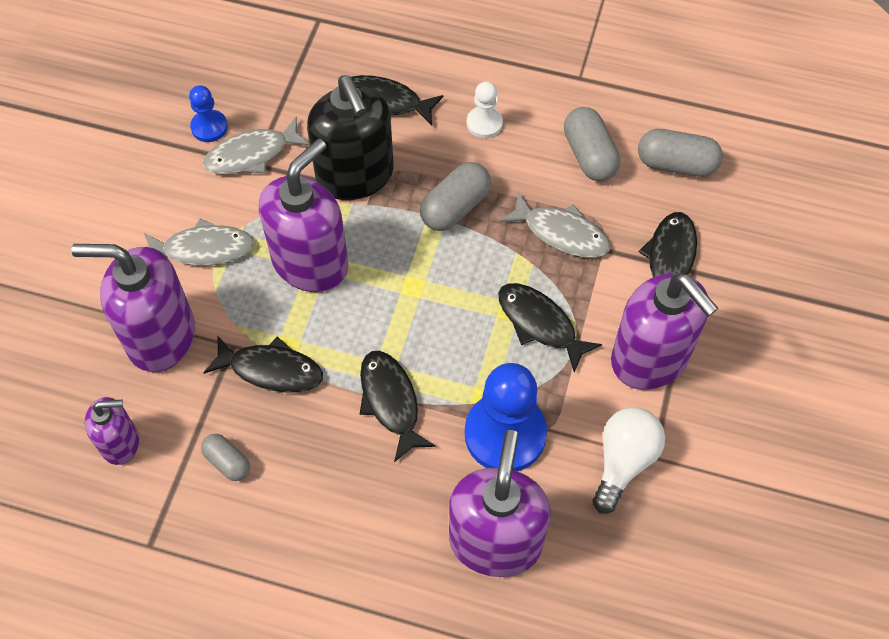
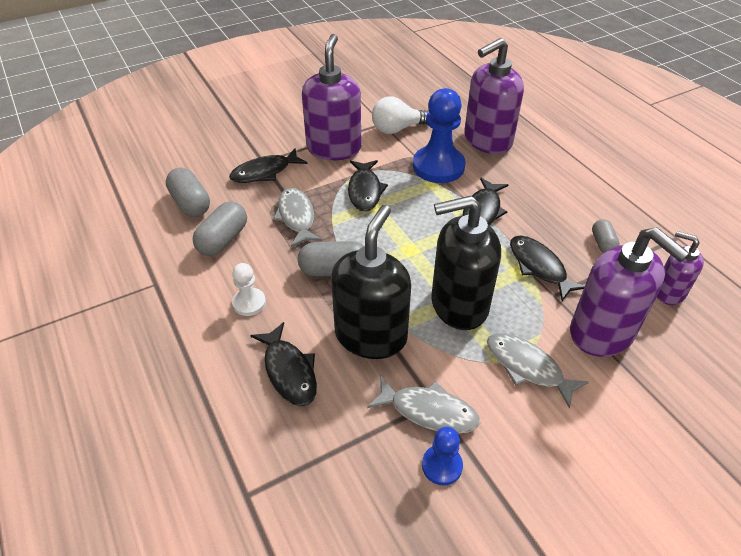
camera: 135 degrees left, 15 degrees down
purple soap dispenser [259,138,348,292] -> black soap dispenser [431,196,501,330]

